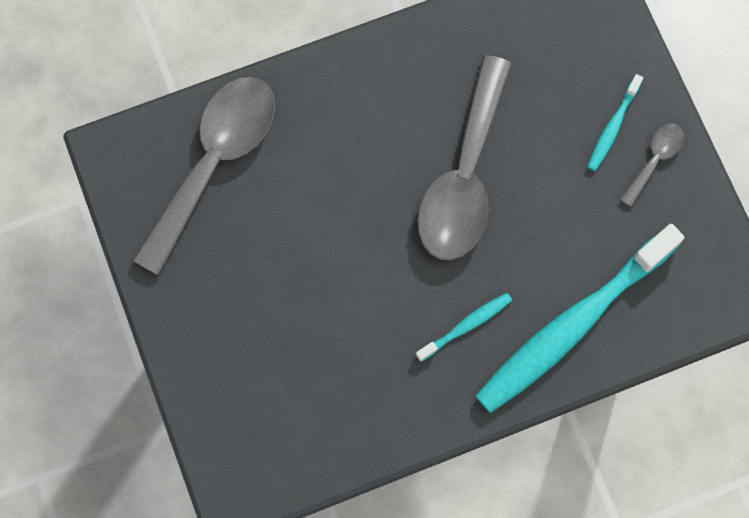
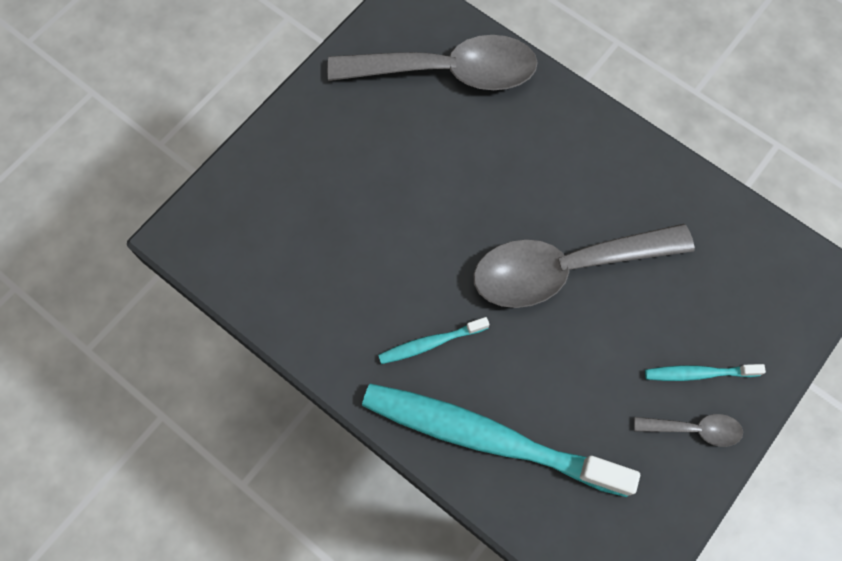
camera: 60 degrees right, 5 degrees down
turquoise toothbrush [416,293,512,362] -> turquoise toothbrush turned 135 degrees clockwise [378,317,489,364]

